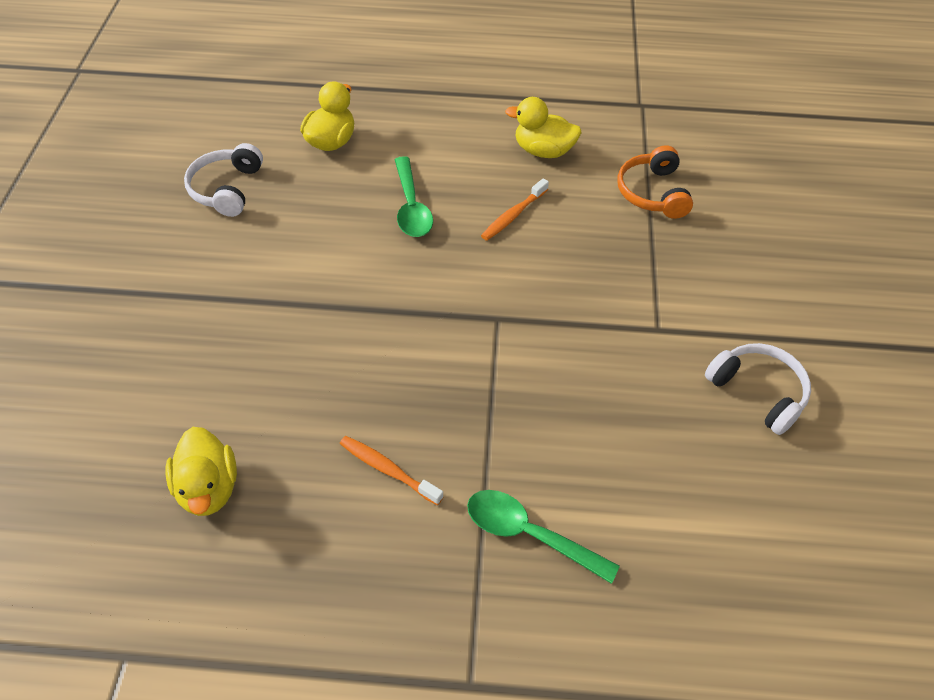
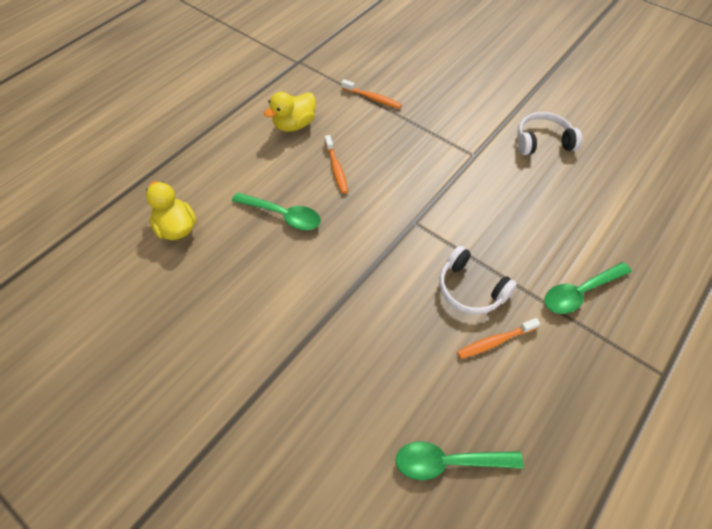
camera: 55 degrees left, 5 degrees up
yellow duck [166,427,237,516] -> green spoon [395,441,524,480]
white headphones [184,143,263,217] -> white headphones moved to [439,246,517,314]
orange headphones [617,145,693,219] -> orange toothbrush [341,79,402,109]

